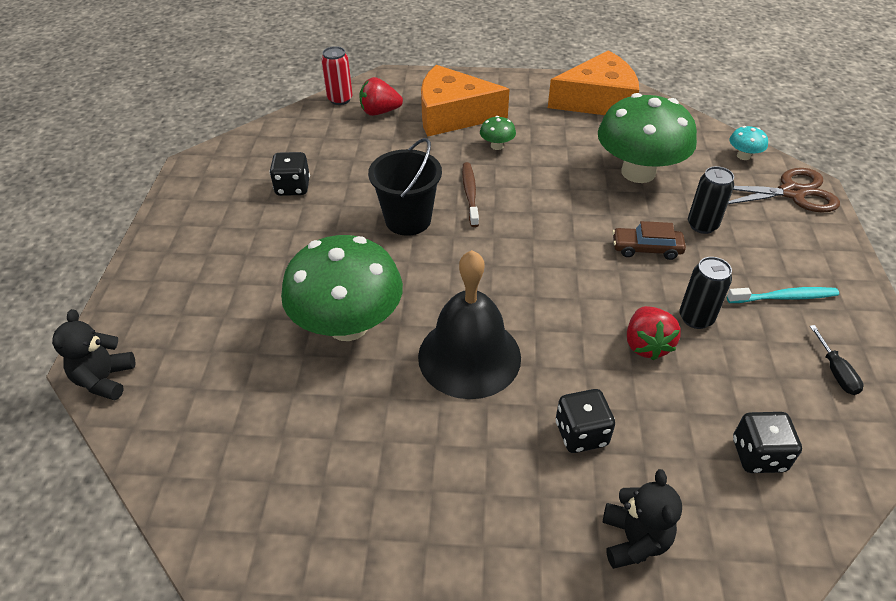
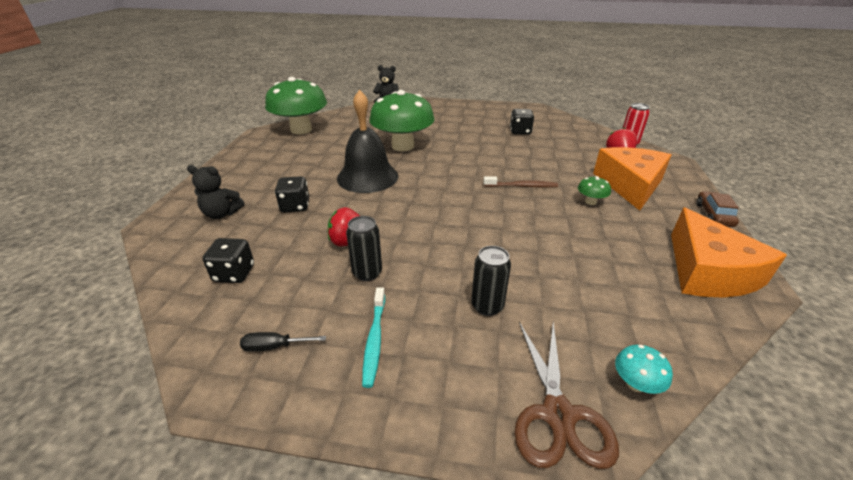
camera: 95 degrees right, 10 degrees down
black bucket [368,138,442,236] -> none
green mushroom [598,93,697,183] -> green mushroom moved to [265,77,327,134]
brown car [612,221,686,260] -> brown car moved to [696,191,739,227]

